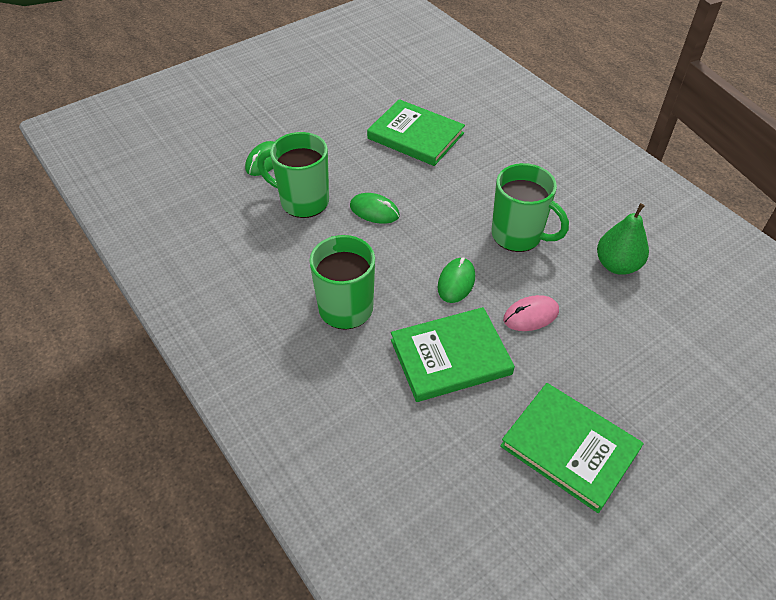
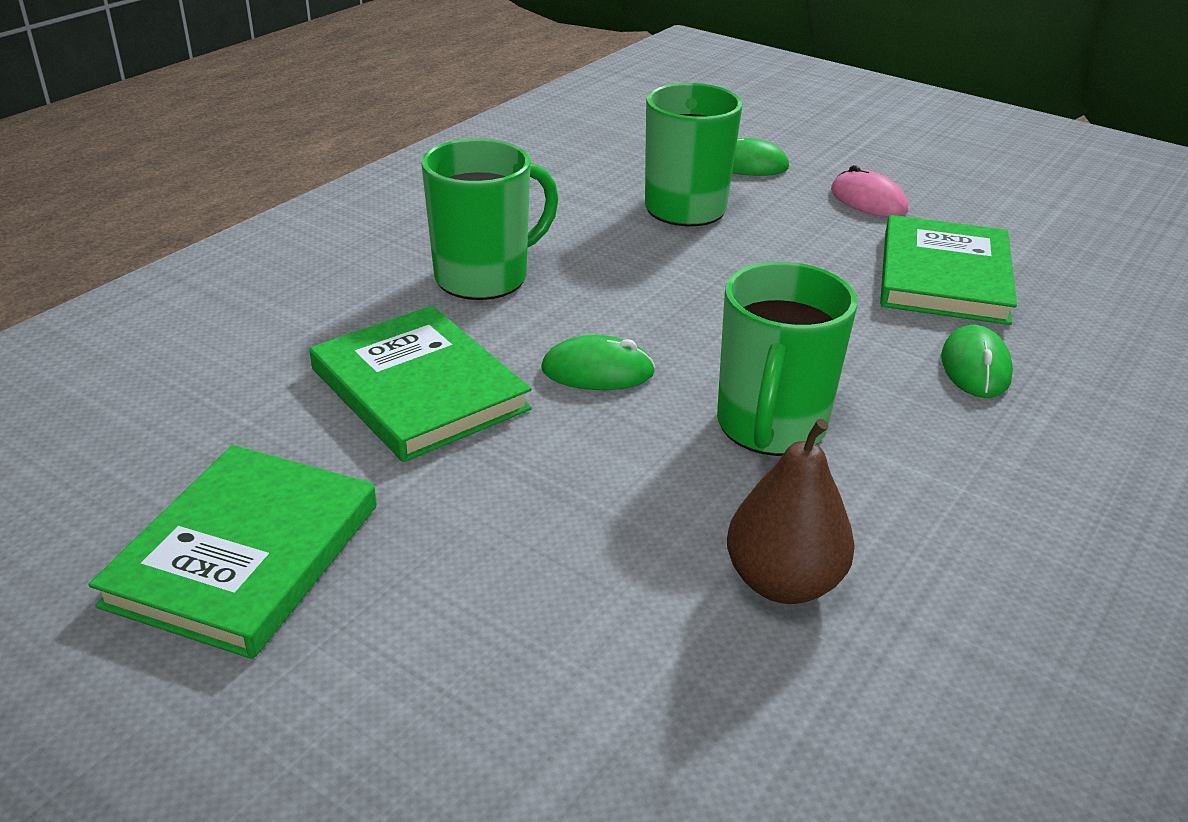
camera: 70 degrees right, 15 degrees down
green mouse [350,193,400,224] -> green mouse moved to [941,325,1013,398]
pink mouse [503,295,559,331] -> pink mouse moved to [831,165,908,217]
green pear [597,203,649,275] -> brown pear [727,419,855,604]

